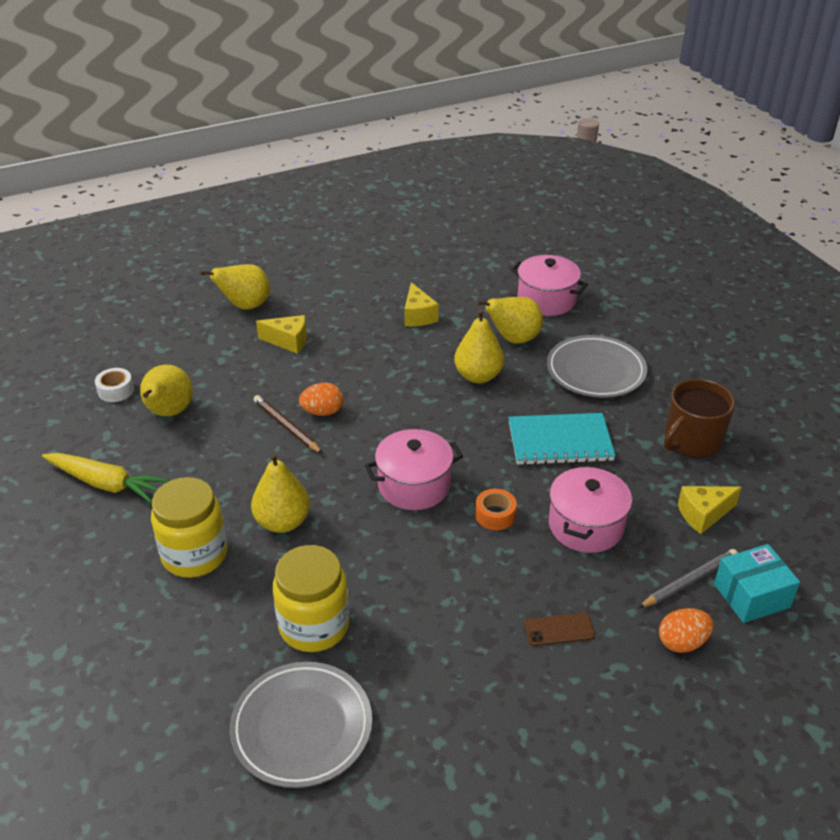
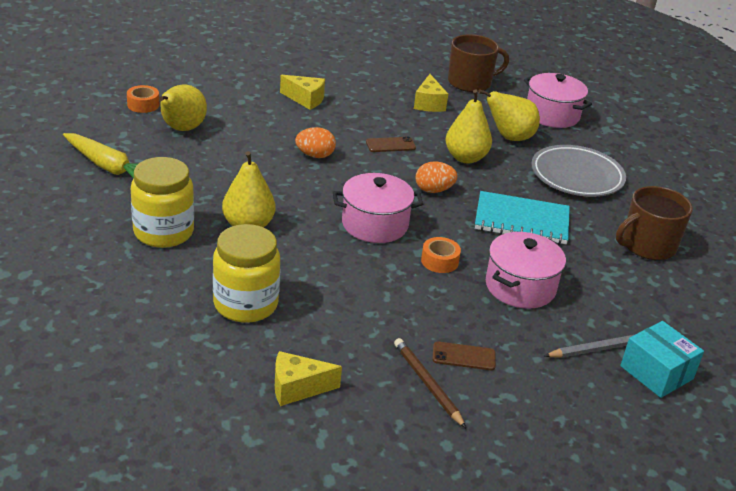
camera: 10 degrees right, 5 degrees down
white tape [95,368,134,402] -> orange tape [127,85,159,113]
yellow pear [200,264,270,310] -> none
grey plate [230,662,372,788] -> none
brown pencil [253,395,323,454] -> brown pencil moved to [394,338,466,428]
orange egg [659,608,713,653] -> orange egg moved to [416,161,457,193]
yellow cheese [678,486,742,534] -> yellow cheese moved to [275,351,342,406]
turquoise box [714,544,800,623] -> turquoise box turned 60 degrees clockwise [620,321,704,398]
none -> brown phone [366,137,416,152]
none -> brown mug [448,34,509,92]

